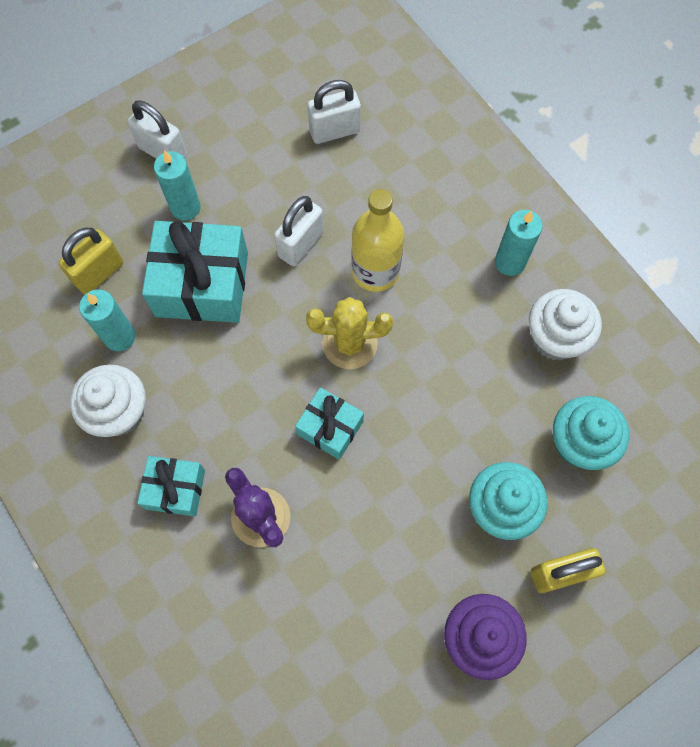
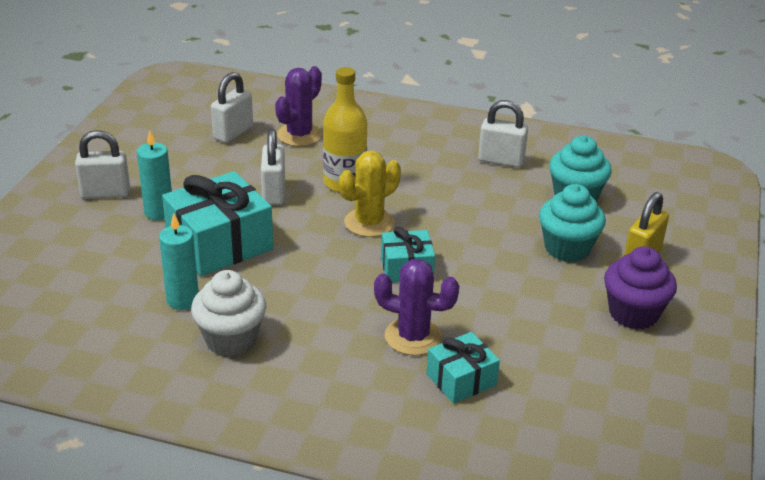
camera: 40 degrees left, 35 degrees down
yellow padlock [59,228,123,294] -> none
turquoise gift [137,456,205,516] -> turquoise gift moved to [427,332,500,404]
turquoise candle [495,210,543,276] -> none
white cupcake [529,289,602,360] -> white padlock [478,100,528,168]
none -> purple cactus [275,66,322,146]

